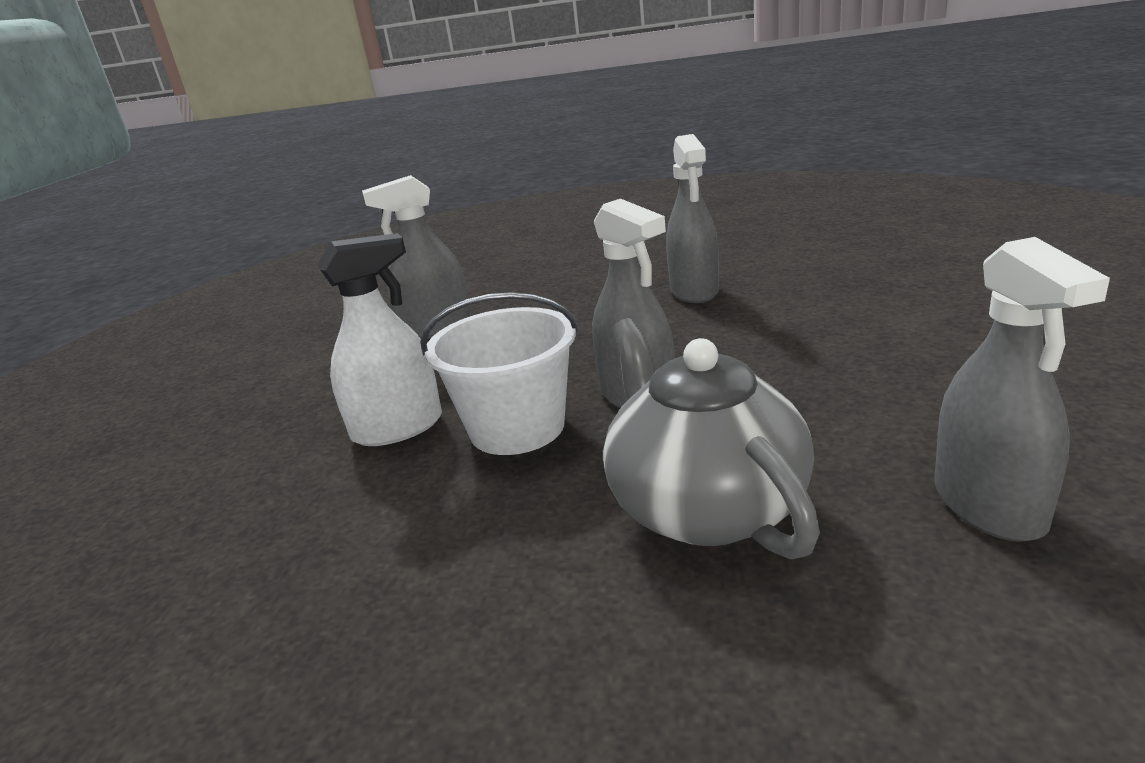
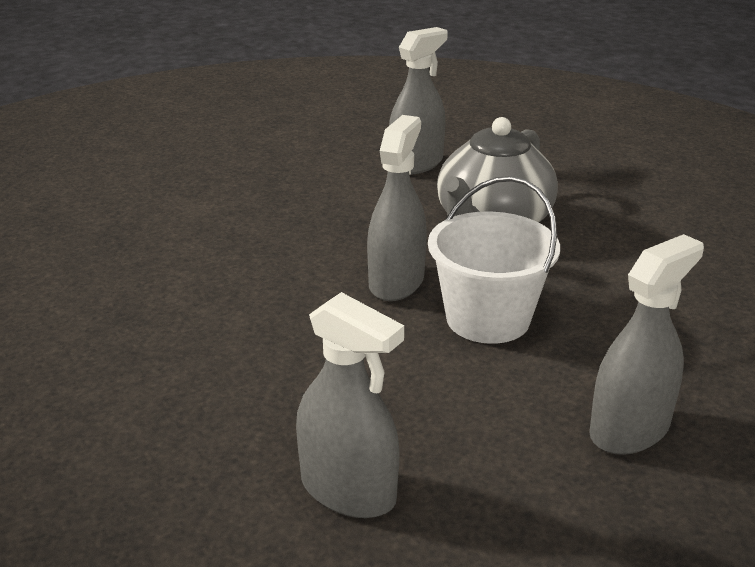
camera: 130 degrees left, 5 degrees up
white spray bottle [317,233,442,446] -> none
grey spray bottle [666,134,719,303] -> grey spray bottle moved to [589,234,704,455]

